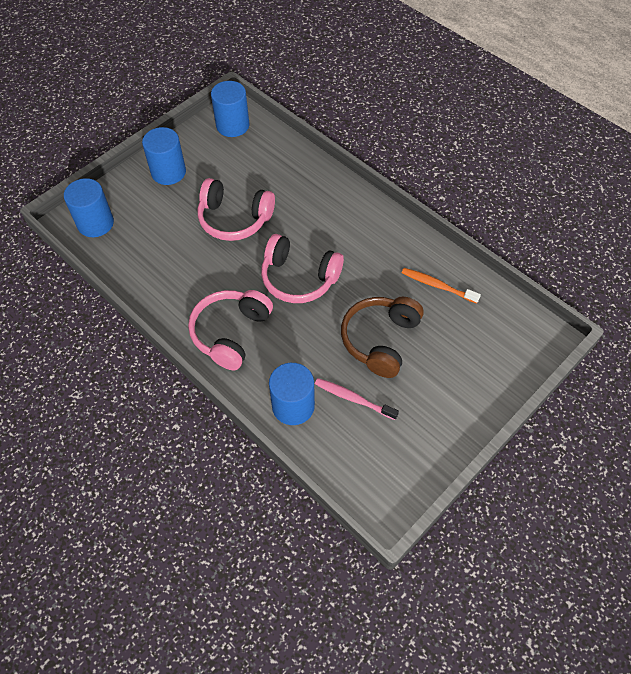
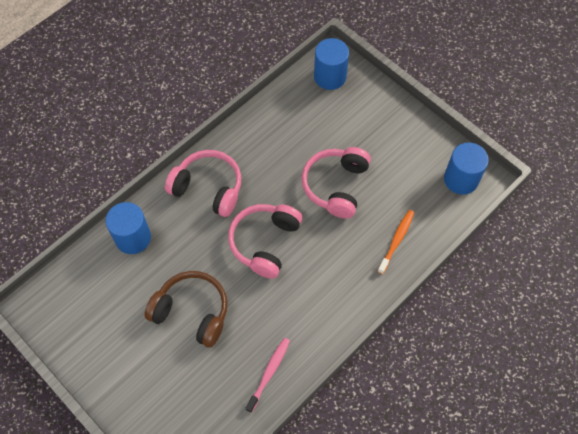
camera: 90 degrees right, 5 degrees up
blue cylinder [142,127,186,185] -> none
pink toothbrush [315,378,399,420] -> pink toothbrush moved to [246,338,290,413]
orange toothbrush [402,268,481,304] -> orange toothbrush moved to [378,210,414,274]

